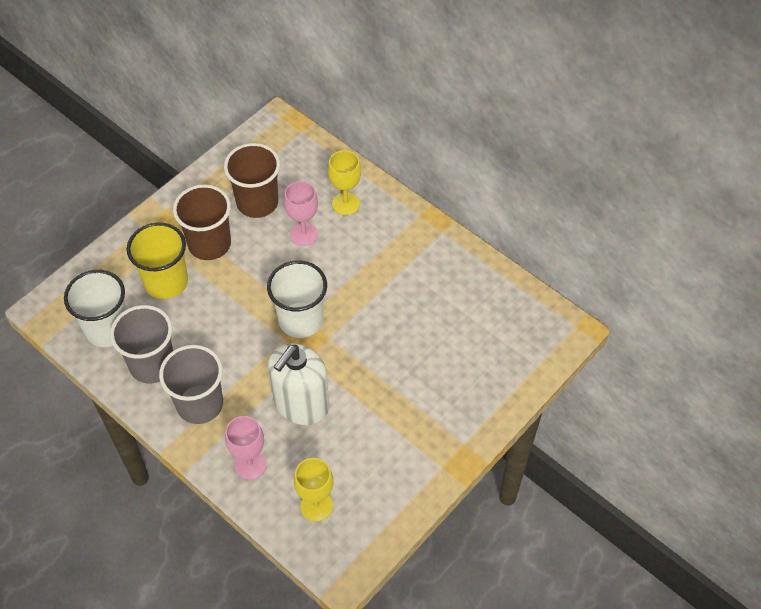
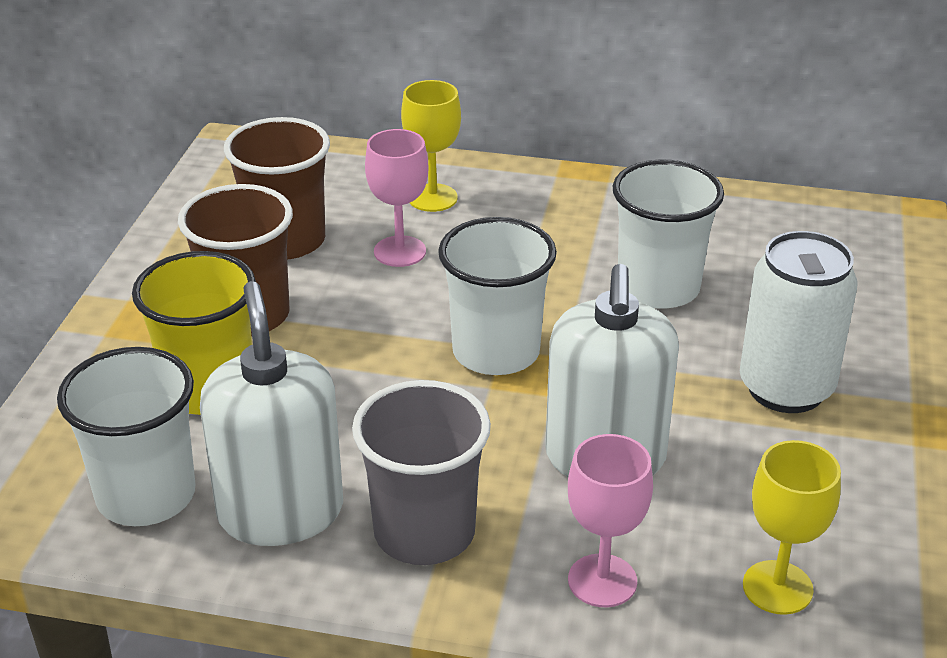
camera: 30 degrees left, 20 degrees down
grey cup [110,305,173,383] -> white soap dispenser [200,281,343,546]
none -> white cup [612,160,724,309]
none -> white can [740,231,858,413]

